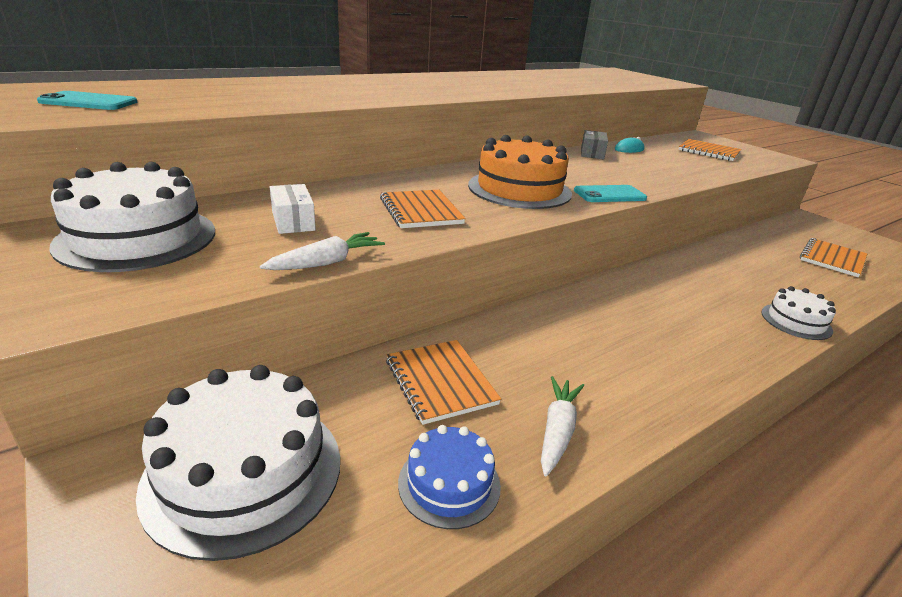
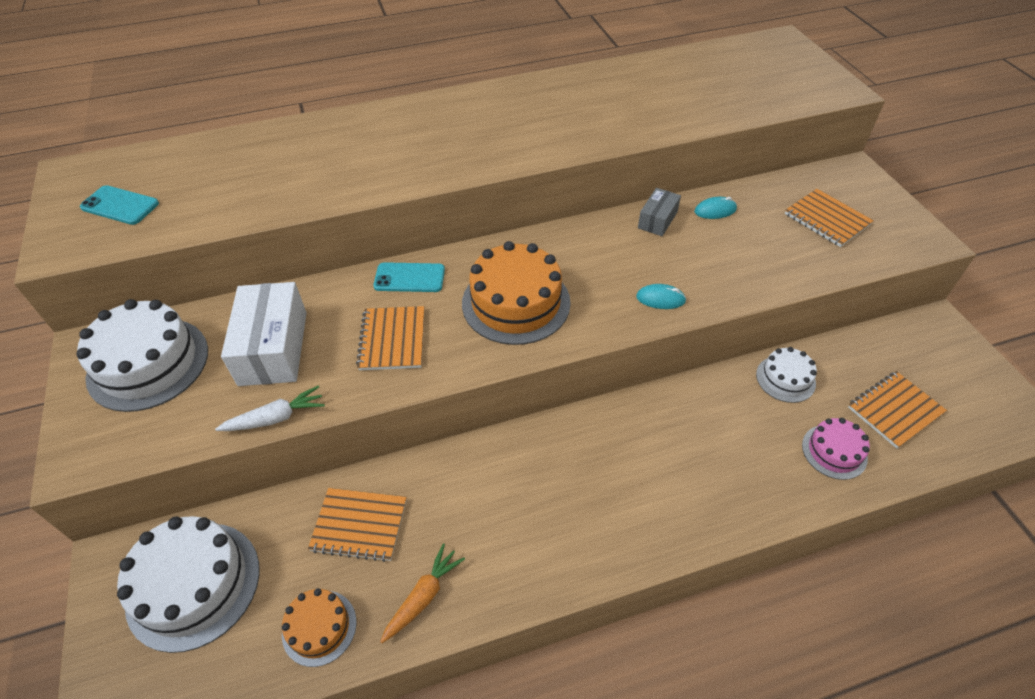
camera: 20 degrees right, 20 degrees up
white box [270,184,316,234] -> white box [221,282,307,386], size x1.85
orange notebook [386,340,501,425] -> orange notebook turned 75 degrees counterclockwise [308,488,407,562]
blue cake [398,425,501,529] -> orange cake [282,588,356,667]
white carrot [541,376,584,477] -> orange carrot [380,543,465,643]
turquoise phone [574,185,647,202] -> turquoise phone moved to [373,262,445,292]
white cake [761,286,836,340] -> white cake moved to [756,347,817,403]
none -> turquoise mouse [636,284,686,309]
none -> pink cake [802,418,870,480]

